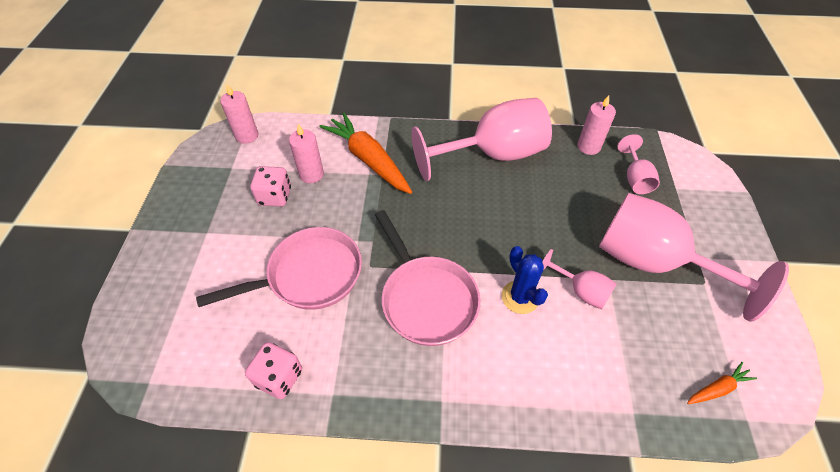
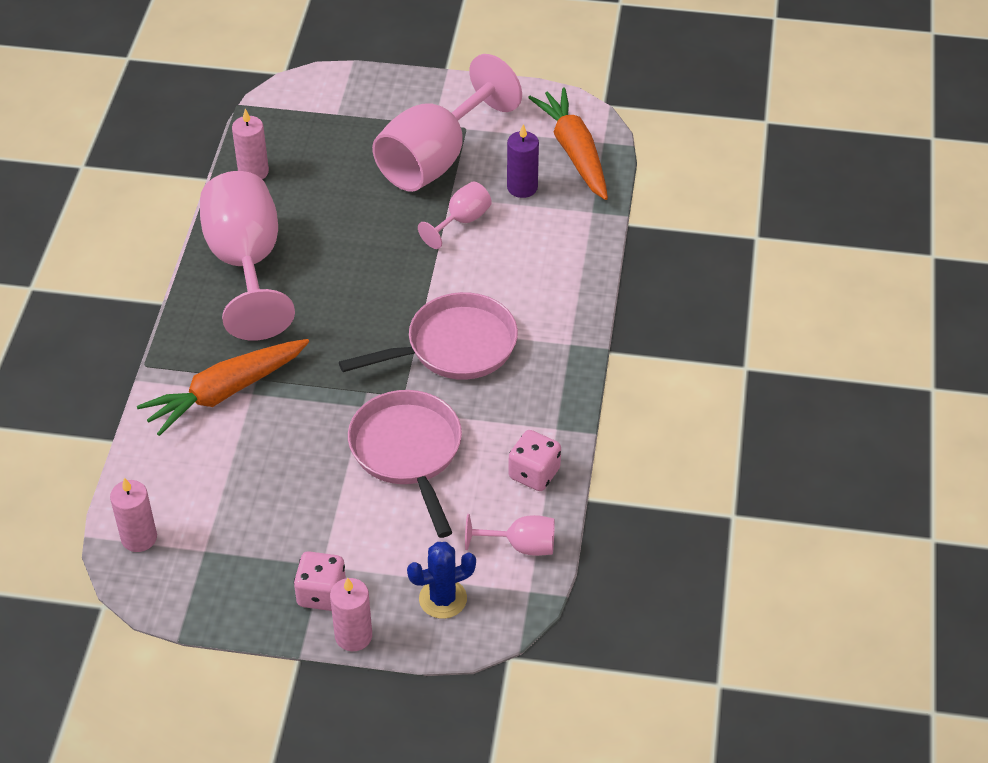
camera: 85 degrees left, 5 degrees down
pink dice [250,166,291,207] -> pink dice moved to [294,551,346,611]
pink candle [289,124,324,184] -> pink candle moved to [330,577,372,651]
blue cactus [501,246,548,314] -> blue cactus moved to [407,542,476,619]
pink goblet [617,134,660,194] -> pink goblet moved to [465,514,555,556]
orange carrot [687,362,757,404] -> orange carrot [528,87,608,200], size x2.22
none -> purple candle [507,124,539,198]

